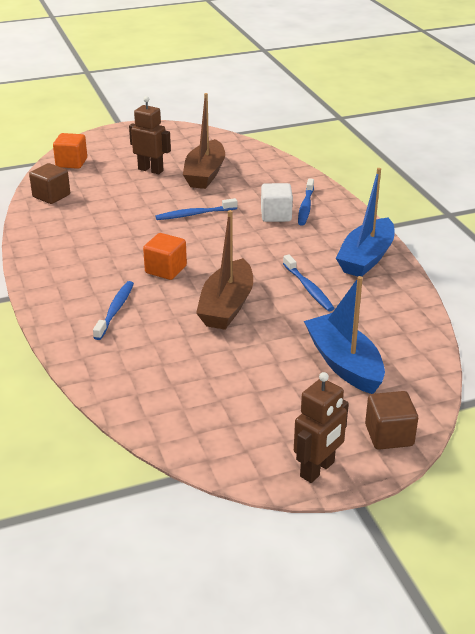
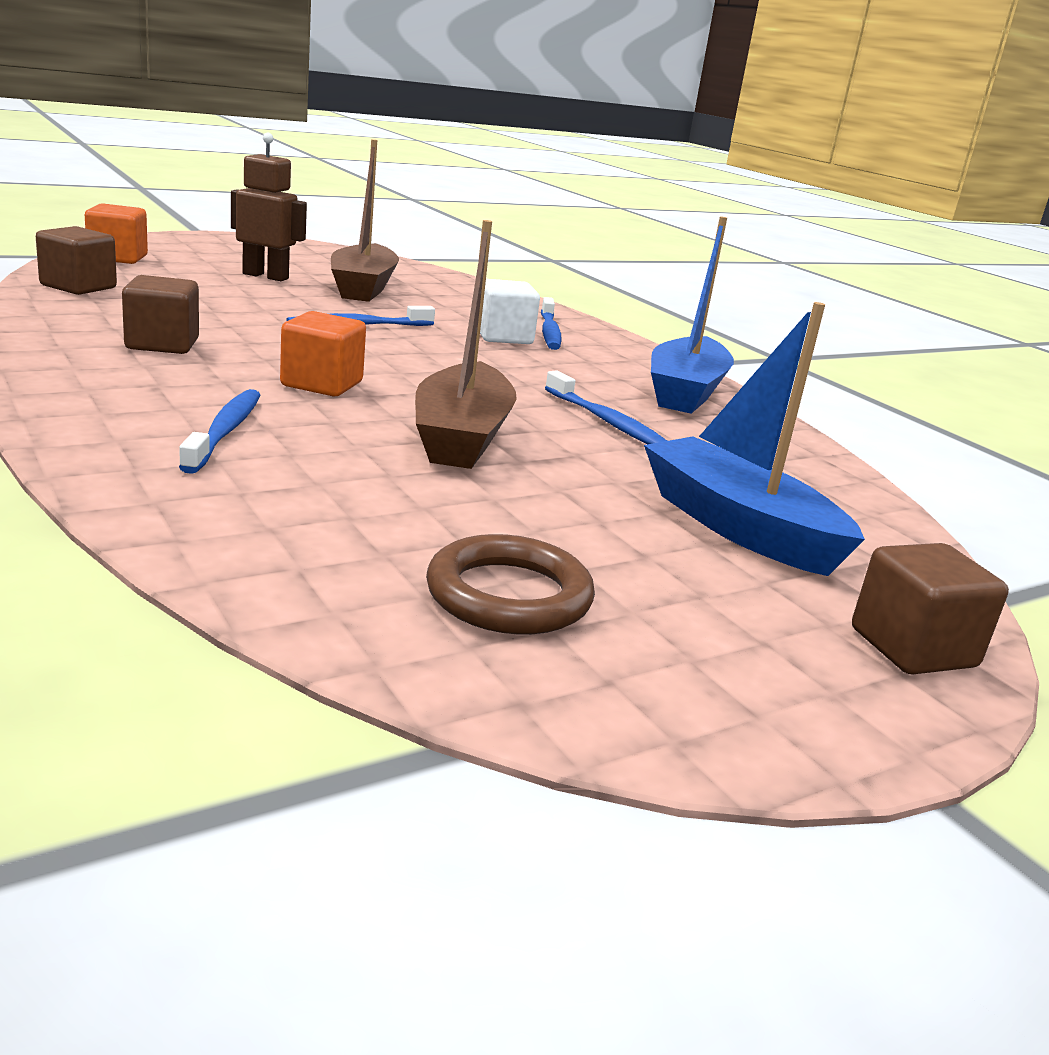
camera: 15 degrees left, 10 degrees down
brown robot [294,372,349,483] -> none
none -> brown cube [122,275,199,354]
none -> brown ring [426,534,595,634]

